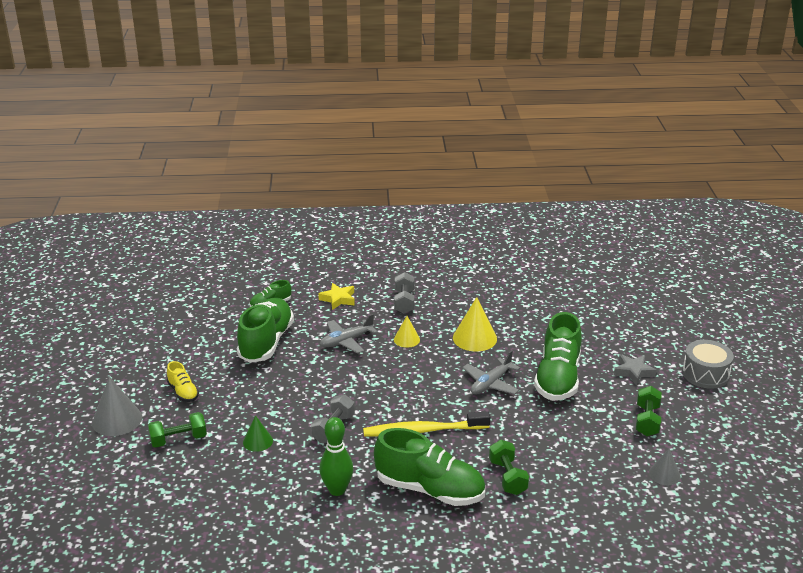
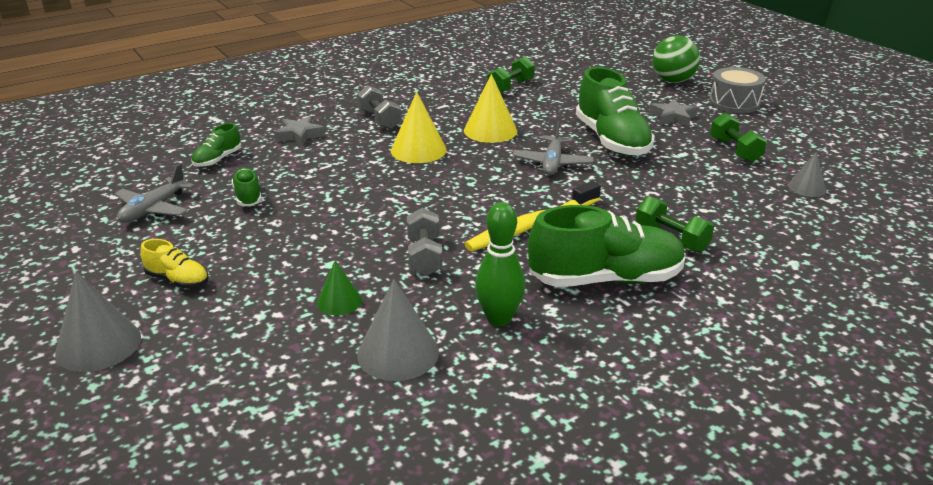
camera: 30 degrees left, 0 degrees up
green dumbbell [148,412,207,448] -> green dumbbell moved to [487,56,535,93]
green shoe [237,298,294,363] -> green shoe [232,168,262,206], size x0.48
yellow star [318,283,355,310] -> grey star [274,116,325,146]
grey plane [320,314,378,354] -> grey plane moved to [115,164,195,222]
yellow cone [394,316,420,348] -> yellow cone [391,92,447,163], size x1.68
none -> grey cone [357,279,439,381]
none -> green ball [652,35,700,83]

